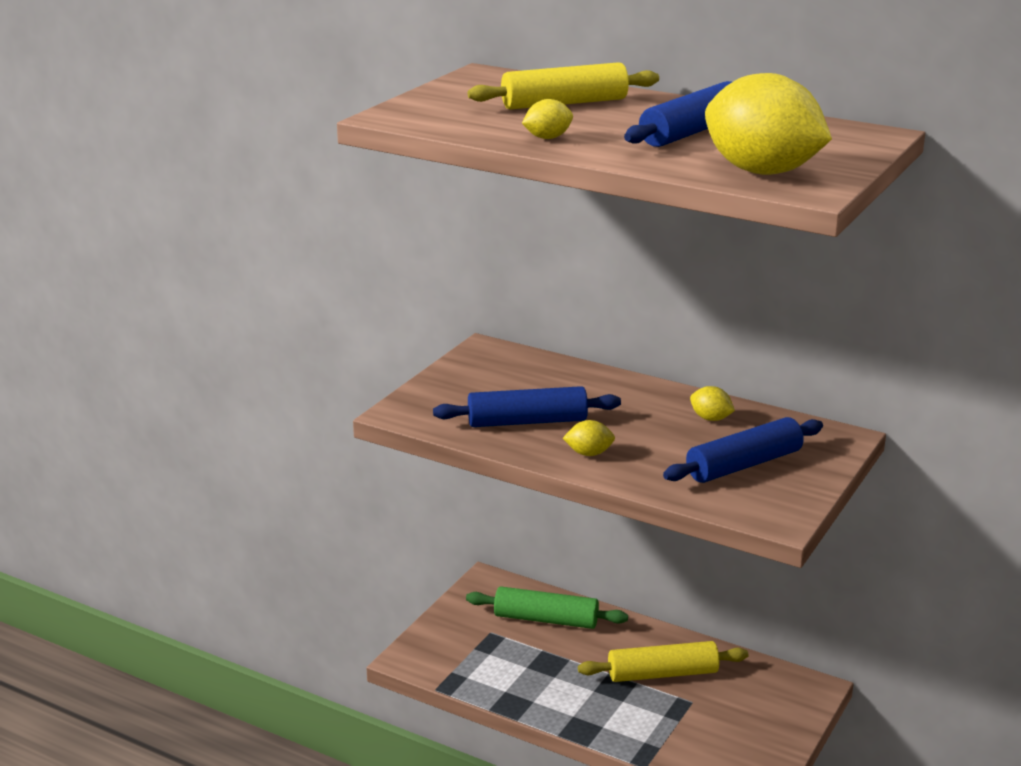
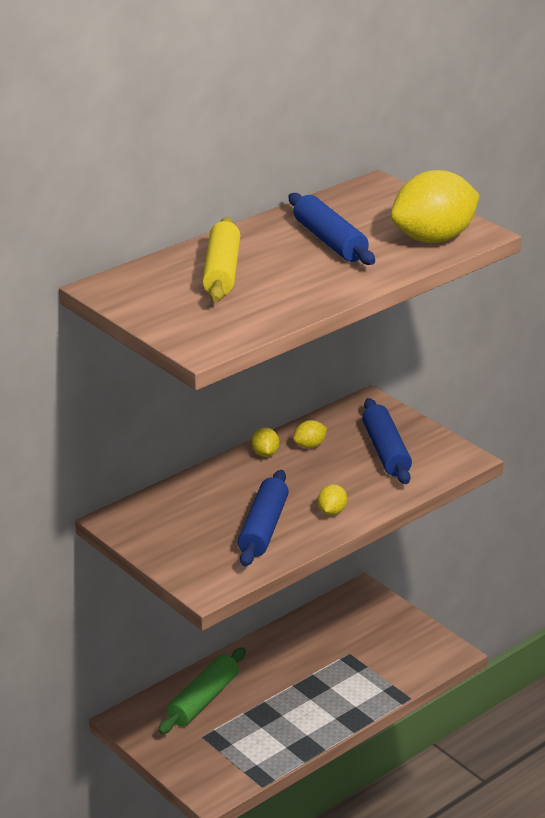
camera: 70 degrees left, 5 degrees up
yellow lemon [522,99,573,139] -> yellow lemon moved to [252,427,279,457]
yellow rolling pin [578,641,748,682] -> none

